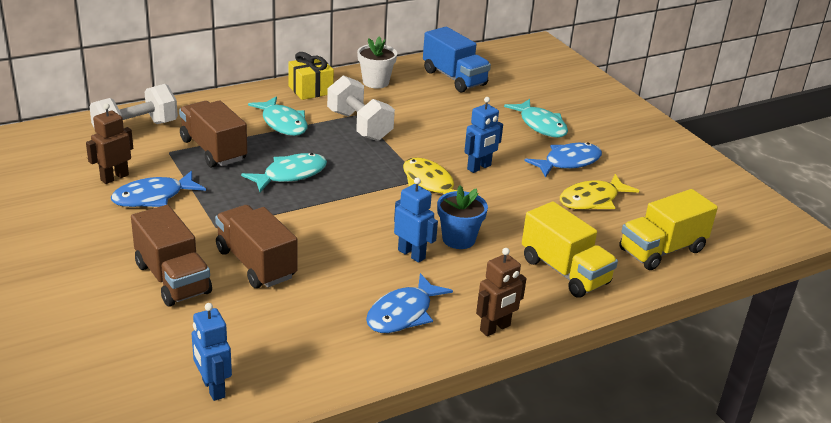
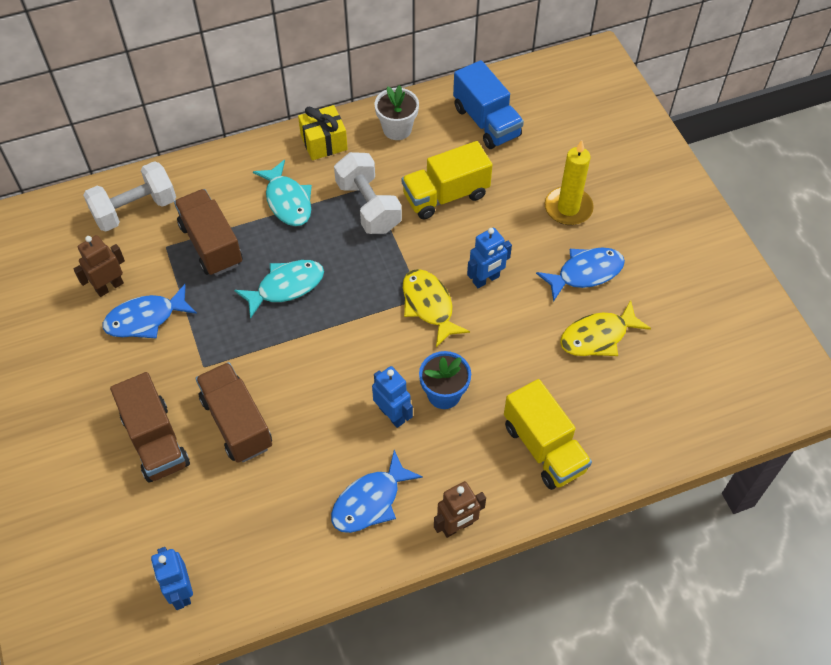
camera: 10 degrees right, 25 degrees up
turquoise fish [504,99,568,138] -> yellow candle [545,140,594,225]
yellow truck [619,189,718,270] -> yellow truck moved to [402,141,492,219]

